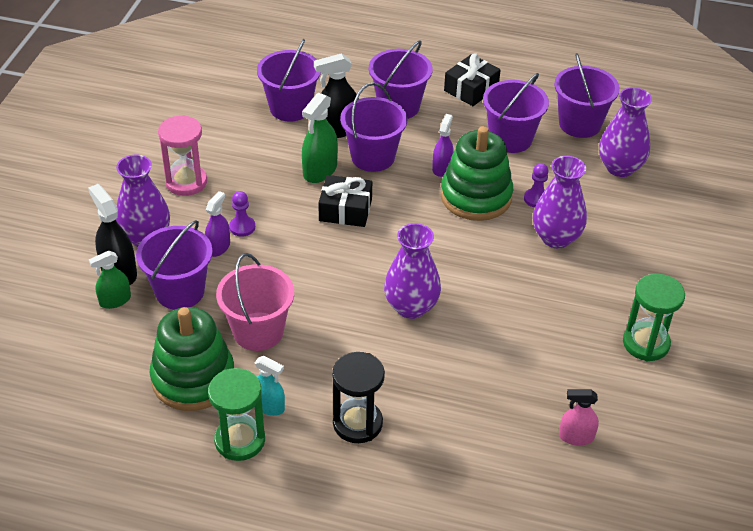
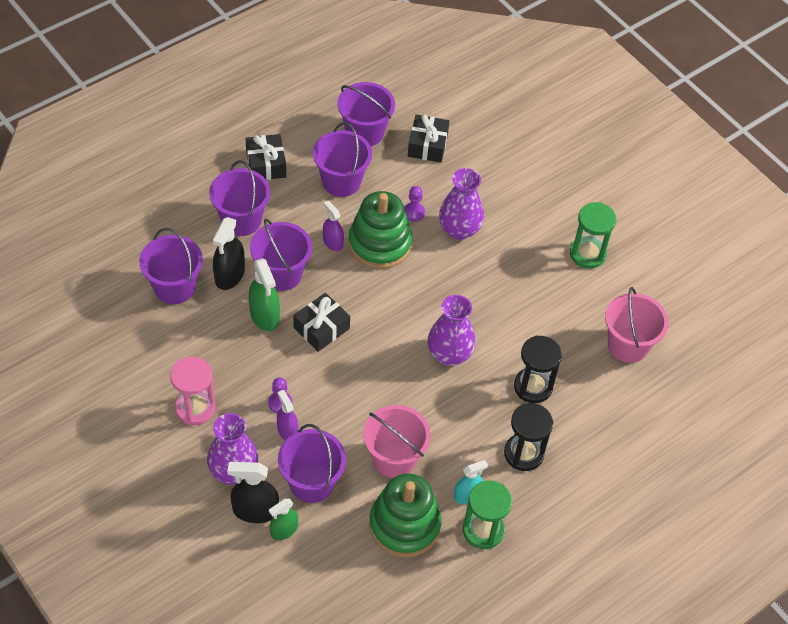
camera: 55 degrees left, 10 degrees up
green spray bottle [89,251,131,309] -> green spray bottle turned 45 degrees clockwise [269,499,298,540]
pink spray bottle [559,389,599,445] -> pink bucket [605,287,669,363]
purple vase [599,87,652,177] -> black gift [408,114,450,163]
none -> black hourglass [514,336,562,403]

